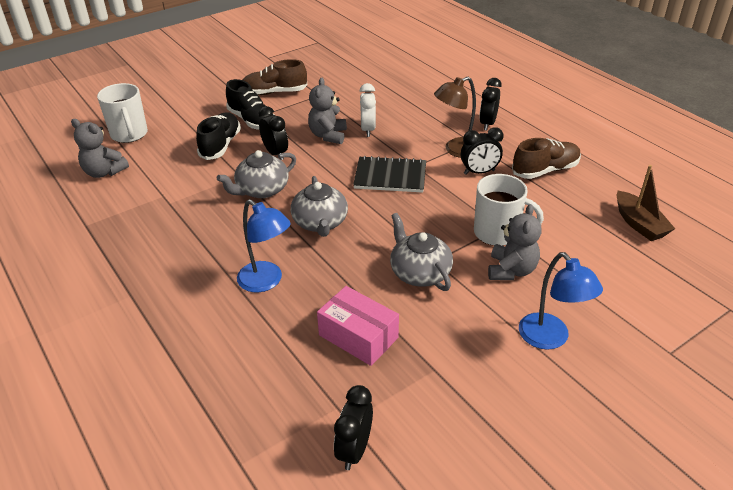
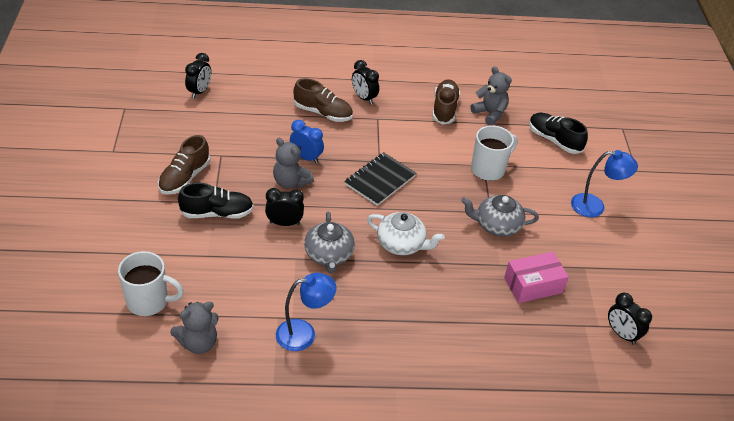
camera: 60 degrees left, 5 degrees up
black shoe [196,112,241,160] -> black shoe moved to [529,113,588,154]
blue lamp [237,199,291,292] -> blue lamp moved to [276,273,336,351]
grey teapot [291,176,348,237] -> white teapot [367,212,445,255]
white clock [360,83,376,137] -> blue clock [290,120,324,164]
brown lamp [434,77,476,158] -> none
black clock [461,127,504,175] -> black clock moved to [185,53,211,98]
grey teddy bear [488,204,542,280] -> grey teddy bear moved to [471,66,512,125]
brown boat [617,165,675,241] -> none
none -> brown shoe [293,78,353,122]

